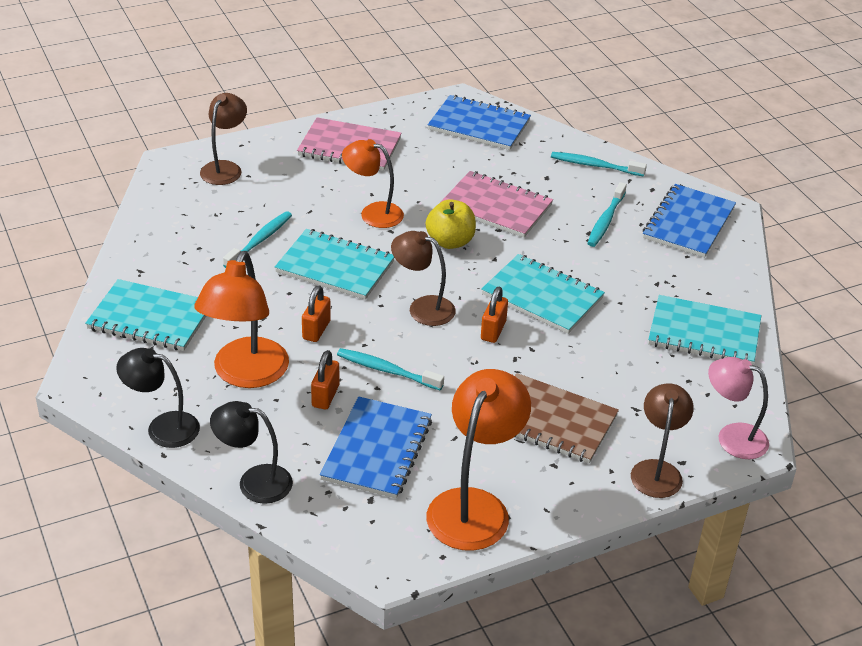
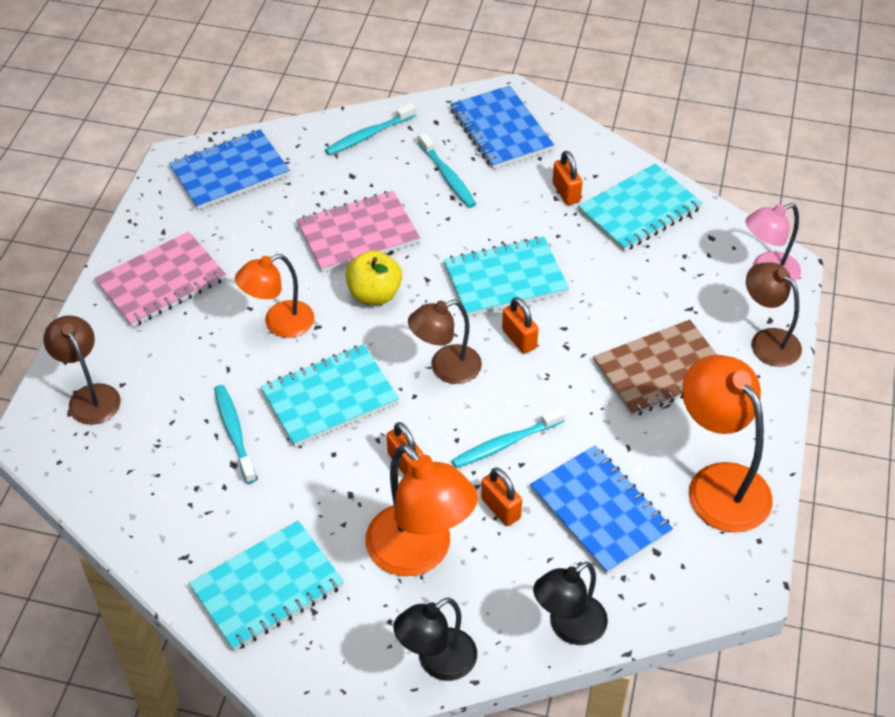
camera: 50 degrees left, 10 degrees up
none -> orange padlock [553,151,583,205]

